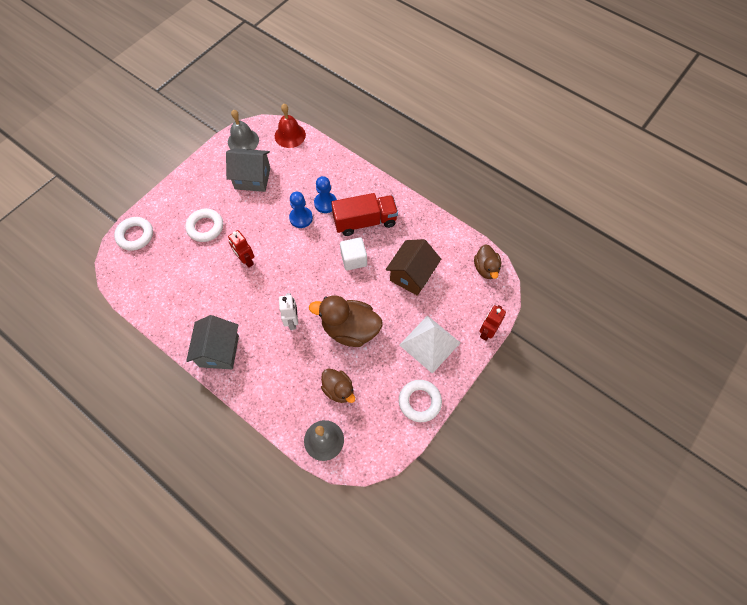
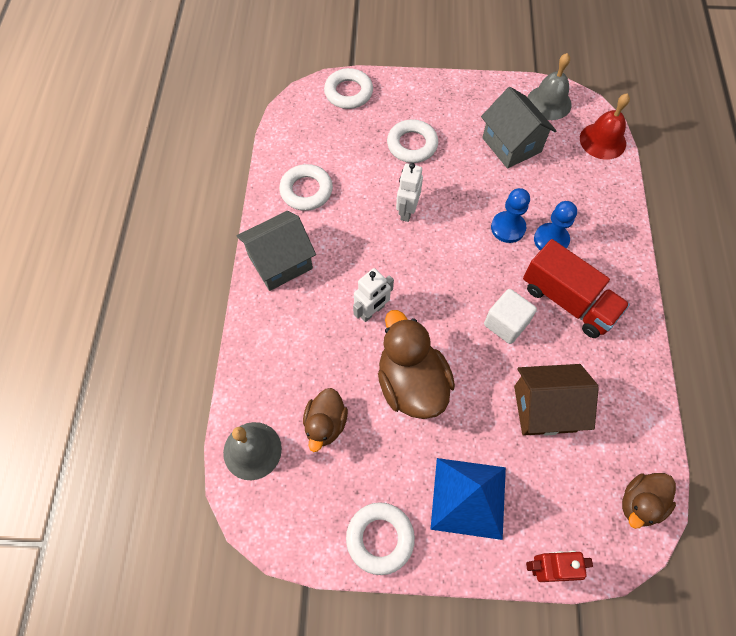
camera: 55 degrees right, 0 degrees up
red robot [228,230,254,268] -> white robot [396,163,423,222]
white pyramid [400,315,460,374] -> blue pyramid [430,458,506,540]
none -> white ring [279,164,333,211]

